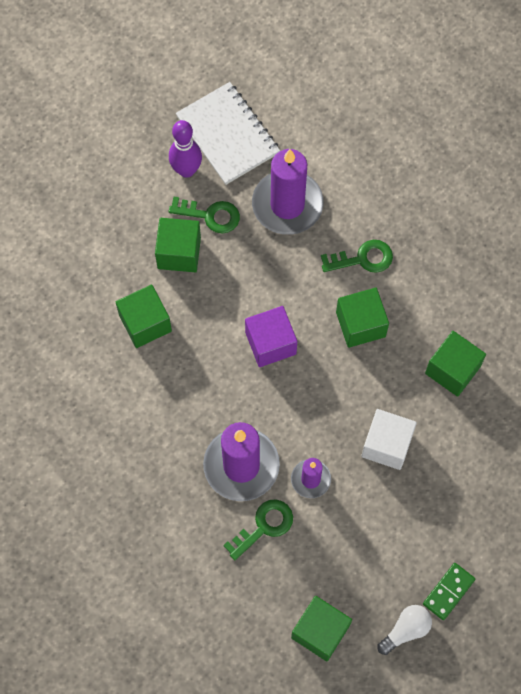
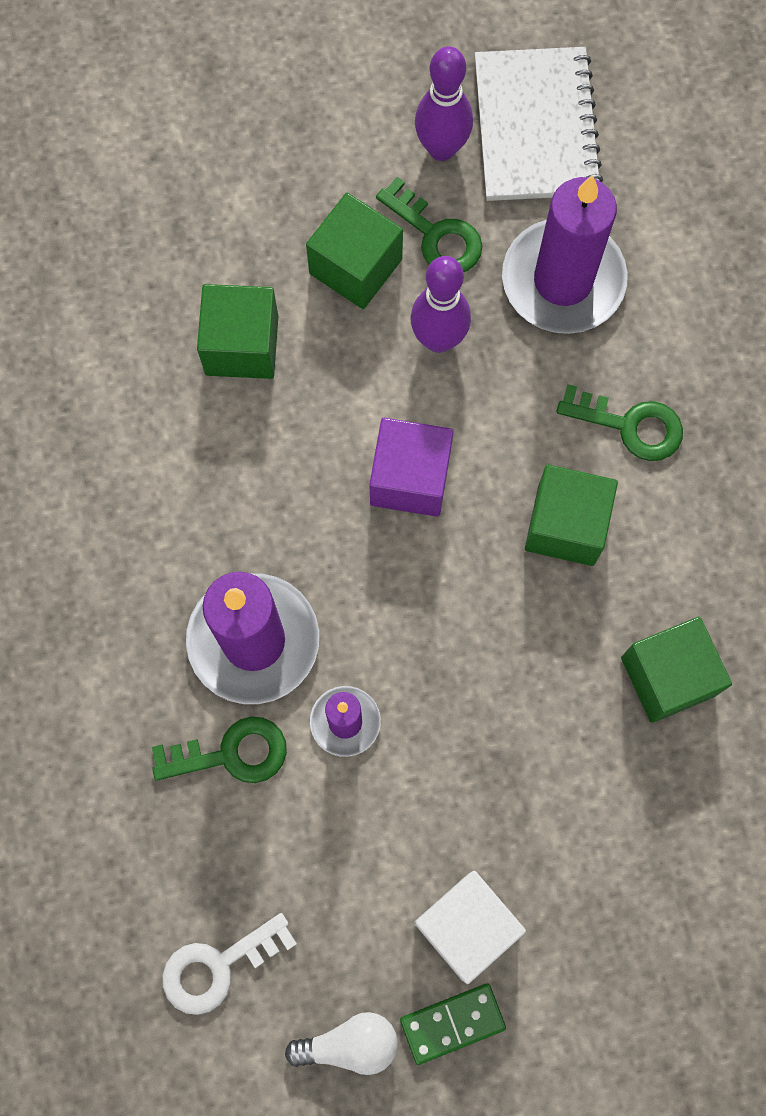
camera: 30 degrees right, 5 degrees up
green cube [291,596,352,661] -> white key [162,913,297,1015]
white cube [361,409,417,470] -> white cube moved to [414,871,526,984]
none -> purple bowling pin [410,256,471,353]

